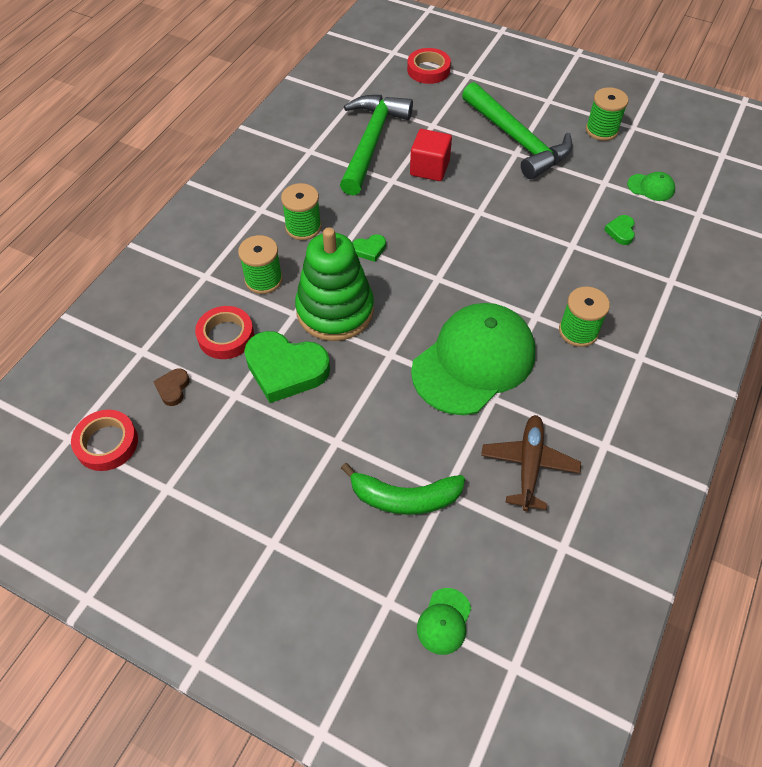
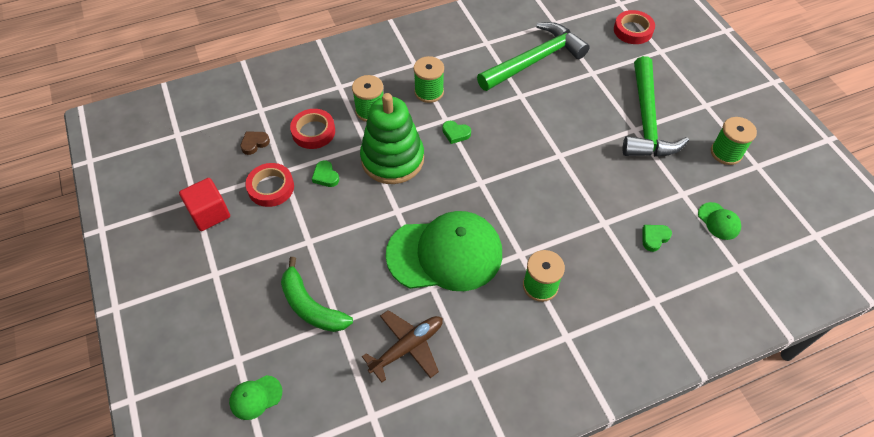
camera: 40 degrees right, 0 degrees up
red tape [71,410,138,471] -> red tape moved to [245,163,294,207]
green heart [244,331,330,403] -> green heart [312,160,339,187], size x0.45
red cube [410,129,452,181] -> red cube moved to [179,178,230,231]

